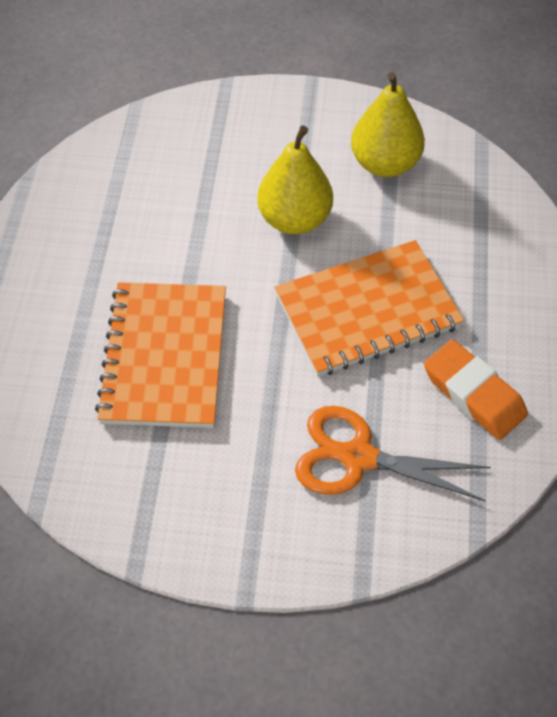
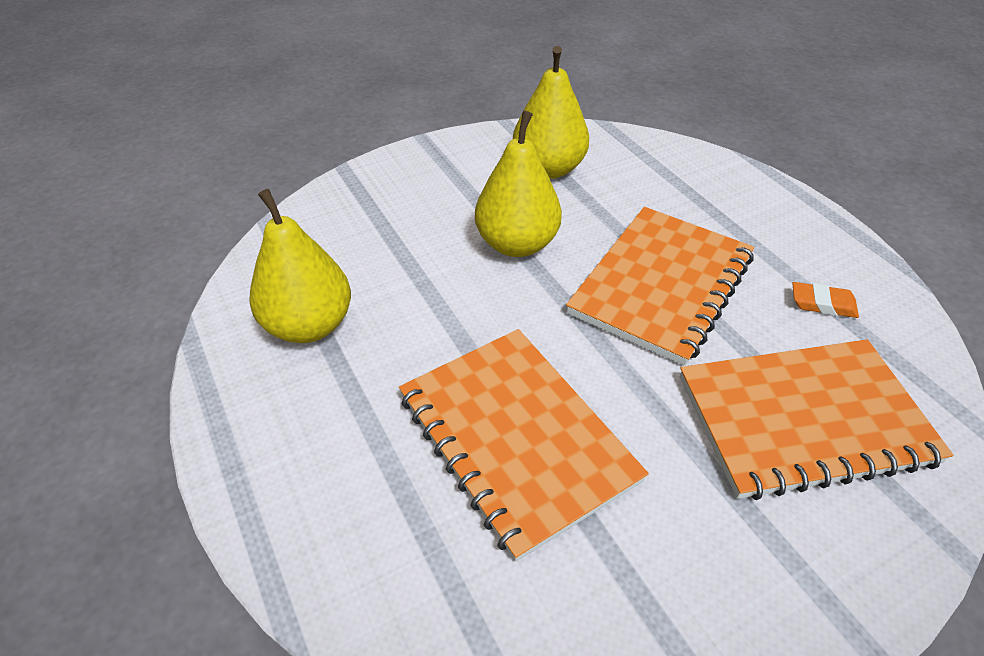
camera: 35 degrees left, 10 degrees down
orange scissors [295,406,491,501] -> orange notebook [680,339,953,500]
orange eraser [424,339,528,440] -> orange eraser [792,282,859,318], size x0.55
none -> yellow pear [249,189,351,343]

